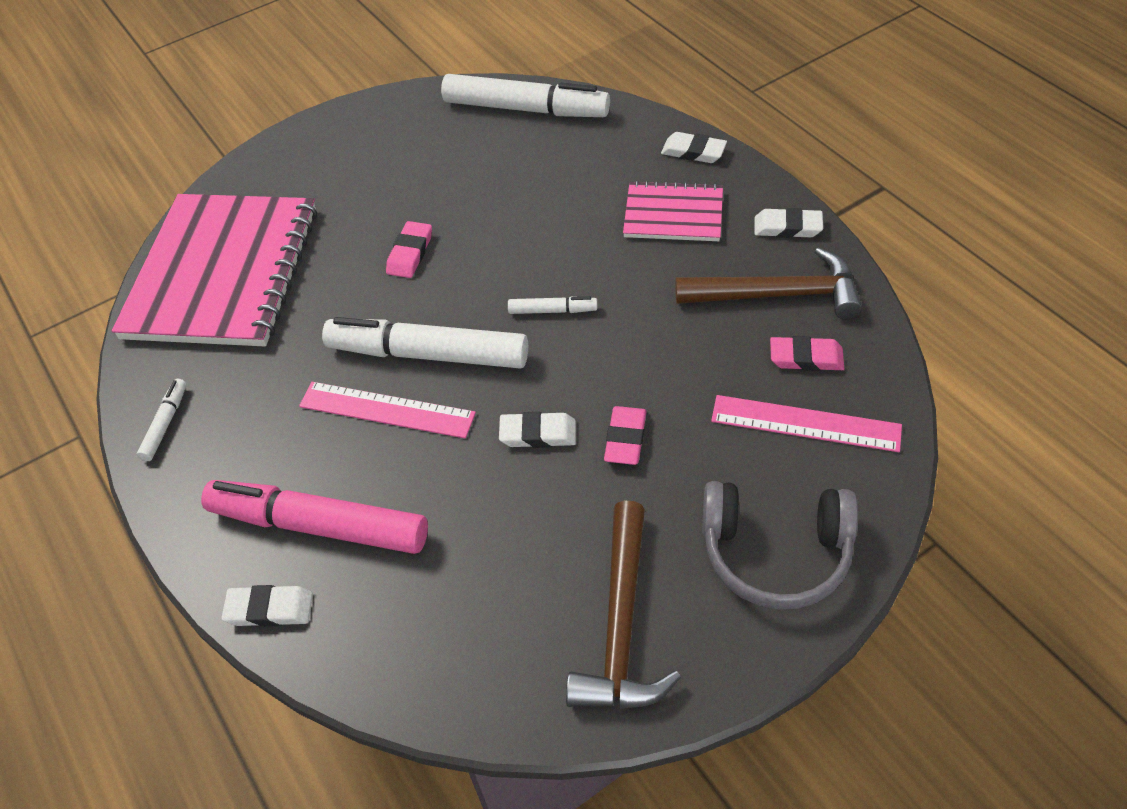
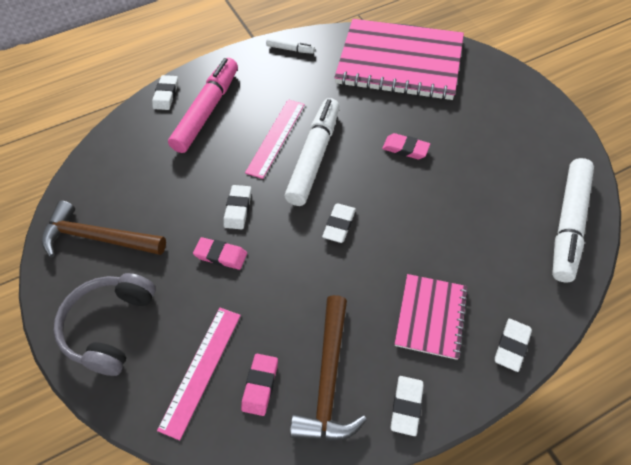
camera: 95 degrees right, 5 degrees up
white marker [508,297,597,314] -> white eraser [322,204,356,243]

